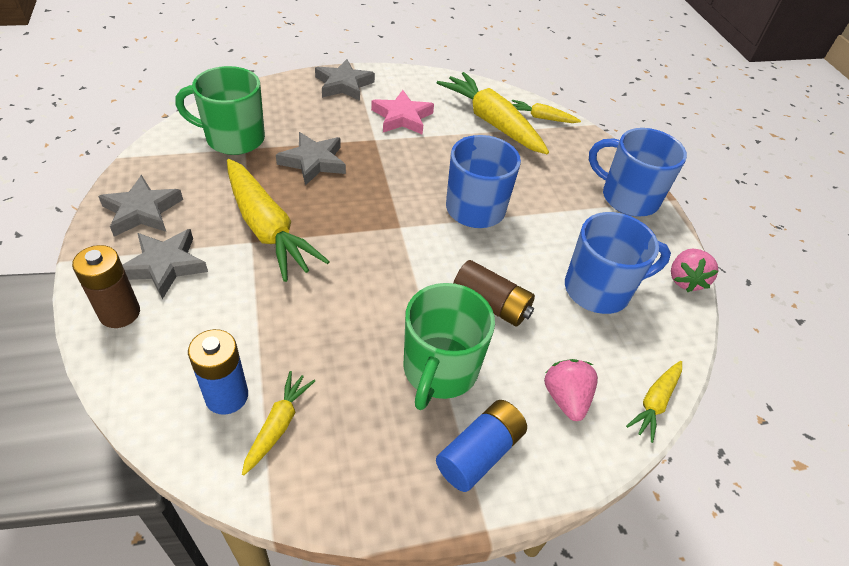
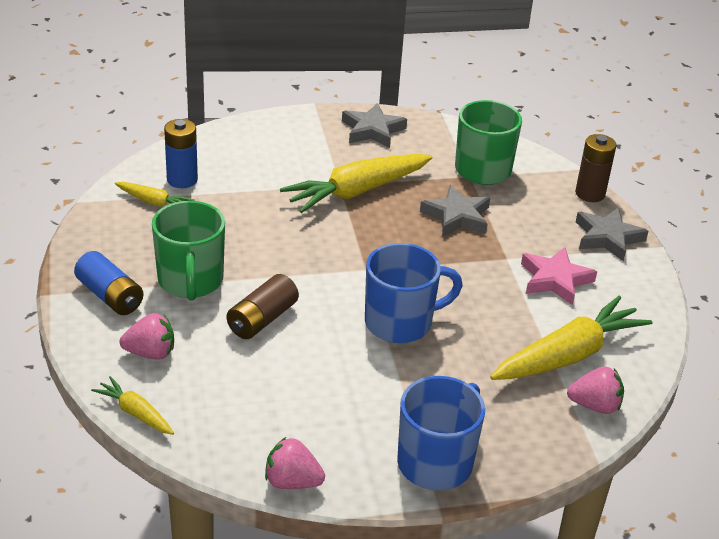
camera: 95 degrees right, 10 degrees down
brown battery [72,245,140,328] -> brown battery moved to [575,134,617,202]
grey star [122,229,208,299] -> none
green mug [403,283,495,410] -> green mug turned 120 degrees counterclockwise [152,201,225,301]
yellow carrot [512,100,581,123] -> pink strawberry [567,366,624,414]
blue mug [565,212,671,314] -> none

